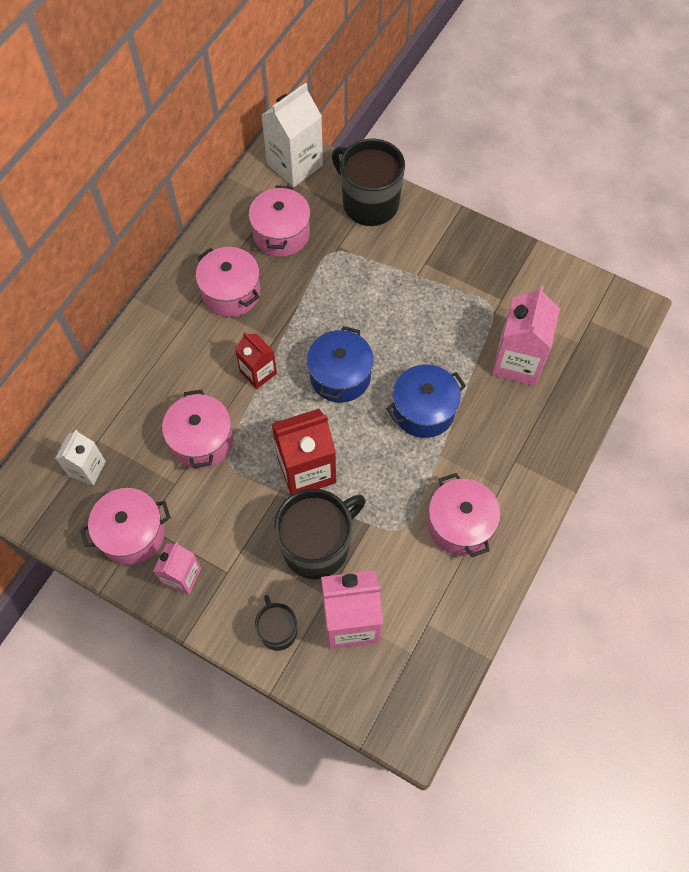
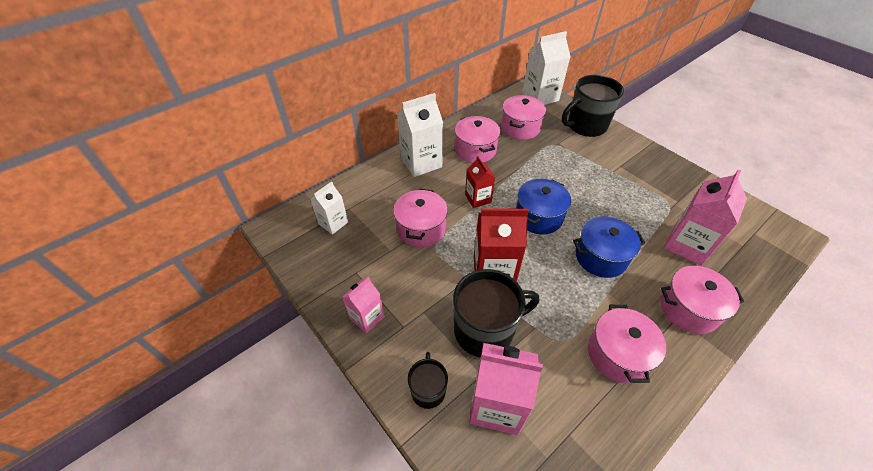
camera: 20 degrees right, 15 degrees down
pink pot [80,488,171,565] -> pink pot moved to [660,266,744,334]
black mug [332,139,405,226] -> black mug turned 90 degrees counterclockwise [562,75,624,137]
none -> white carton [397,93,443,177]

